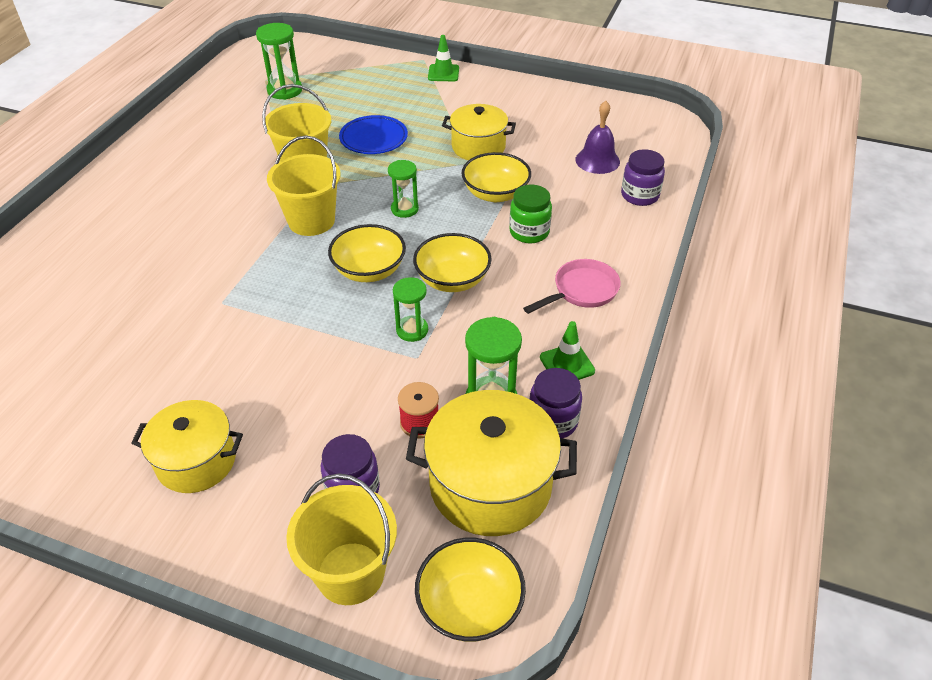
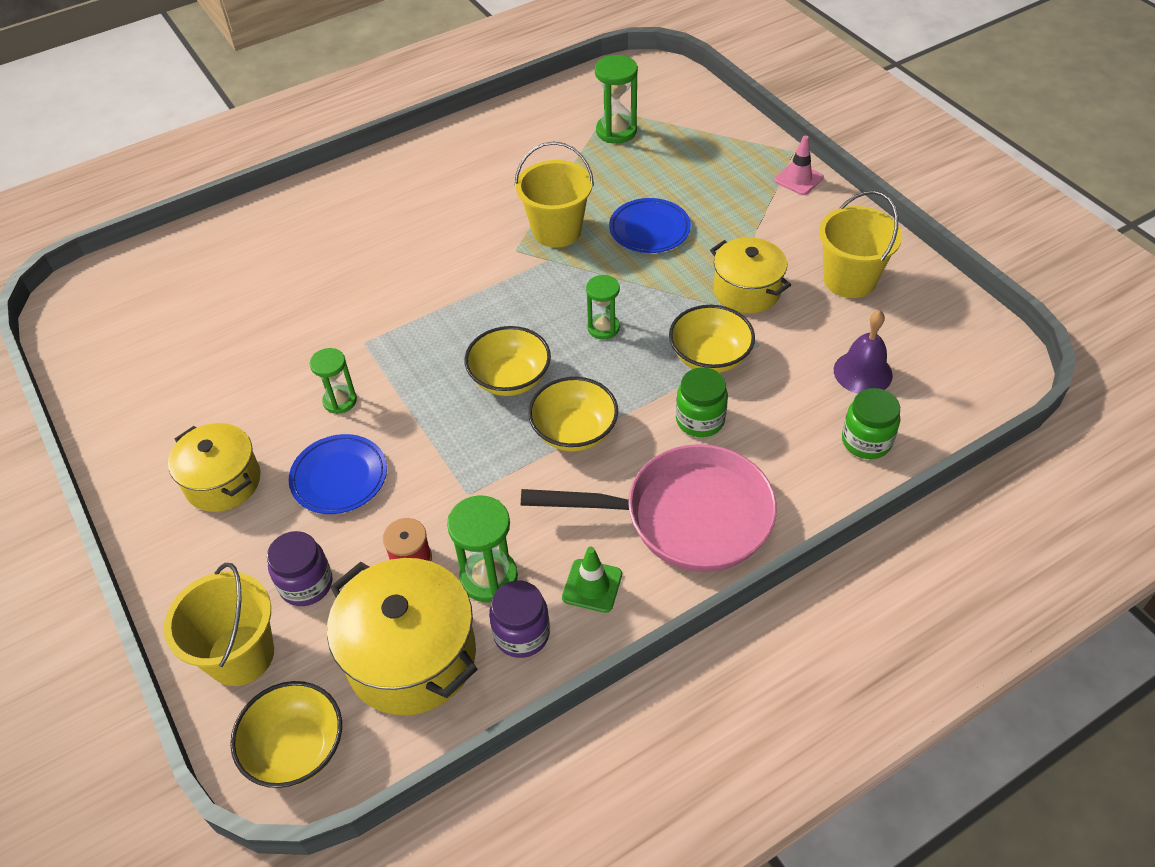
camera: 40 degrees right, 5 degrees up
yellow bucket [267,135,341,236] -> yellow bucket moved to [819,191,902,298]
green hourglass [393,277,428,342] -> green hourglass moved to [310,348,357,414]
green traffic cone [428,35,459,81] -> pink traffic cone [774,136,824,195]
pink pan [523,259,621,314] -> pink pan [521,444,777,572], size x1.85
purple jar [621,149,665,206] -> green jar [842,388,900,459]
none -> blue plate [289,434,387,514]

